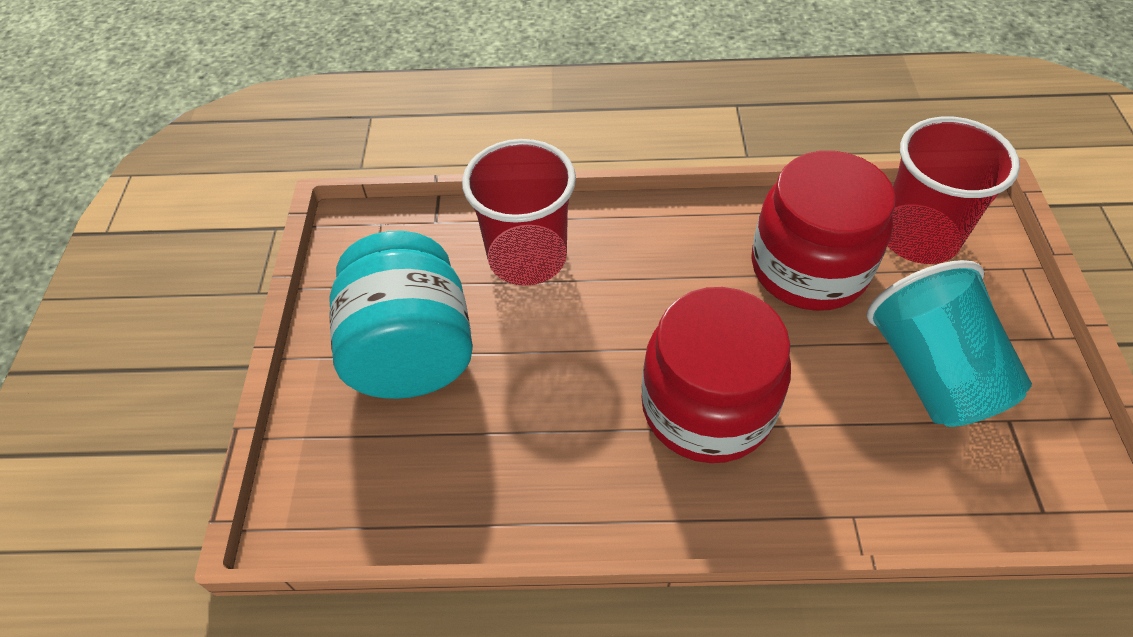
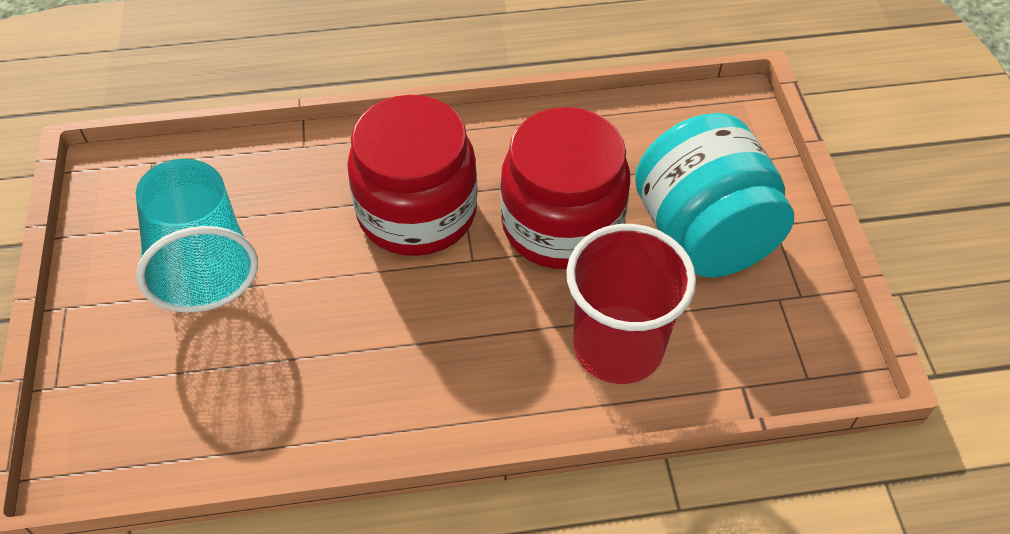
camera: 170 degrees right, 0 degrees up
red jar [751,151,896,311] -> red jar moved to [500,107,630,269]
red cup [888,117,1020,264] -> none

